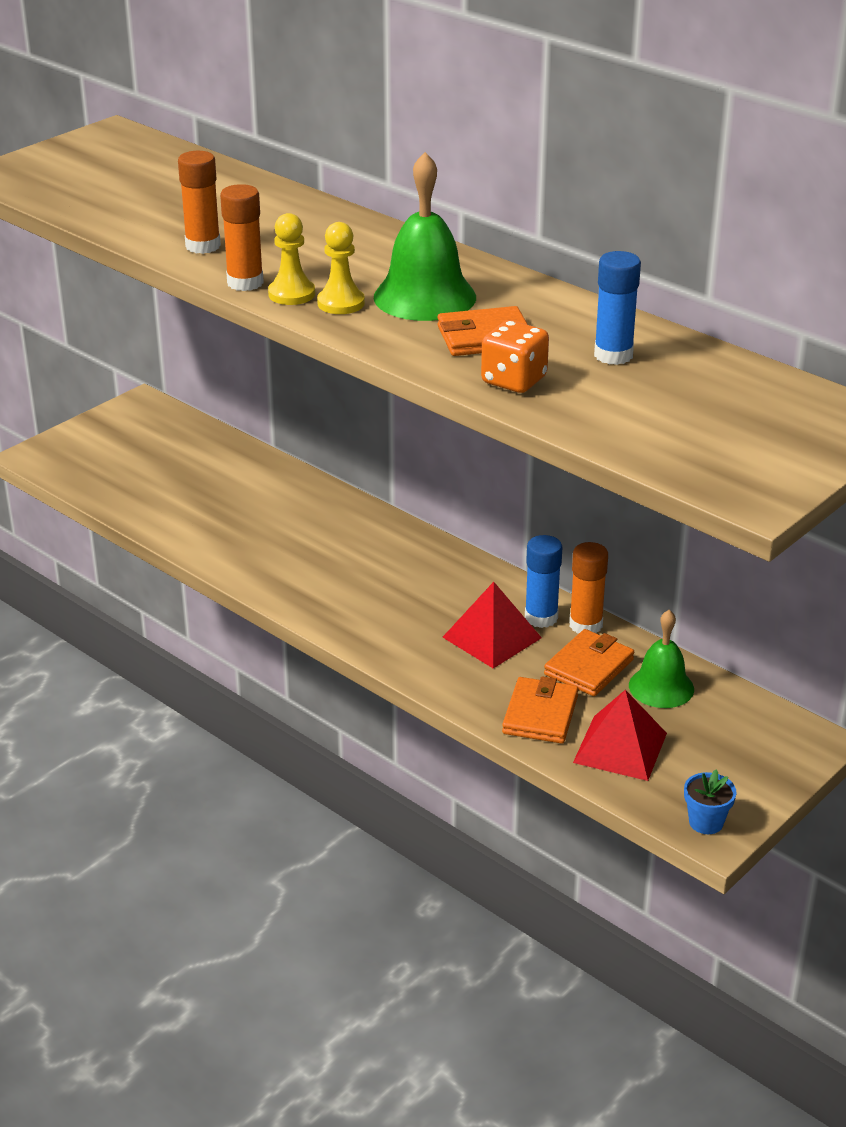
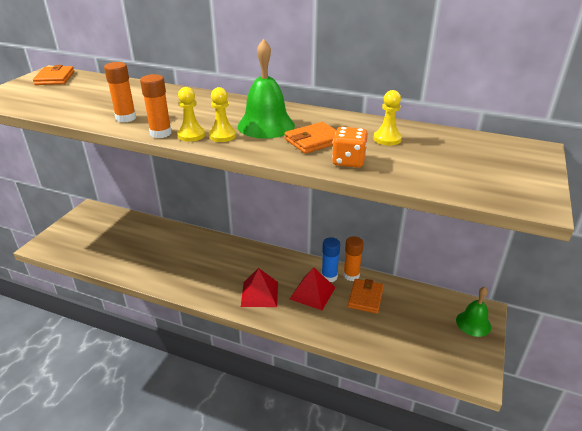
camera: 20 degrees left, 0 degrees up
orange wallet [502,676,579,744] -> orange wallet moved to [33,65,74,85]
red pyramid [573,690,667,781] -> red pyramid moved to [241,268,278,307]
blue glue stick [594,251,641,365] -> yellow pawn [374,90,402,146]
green bell [629,610,694,708] -> green bell moved to [456,287,491,337]
blue flower pot [684,770,736,834] -> none

